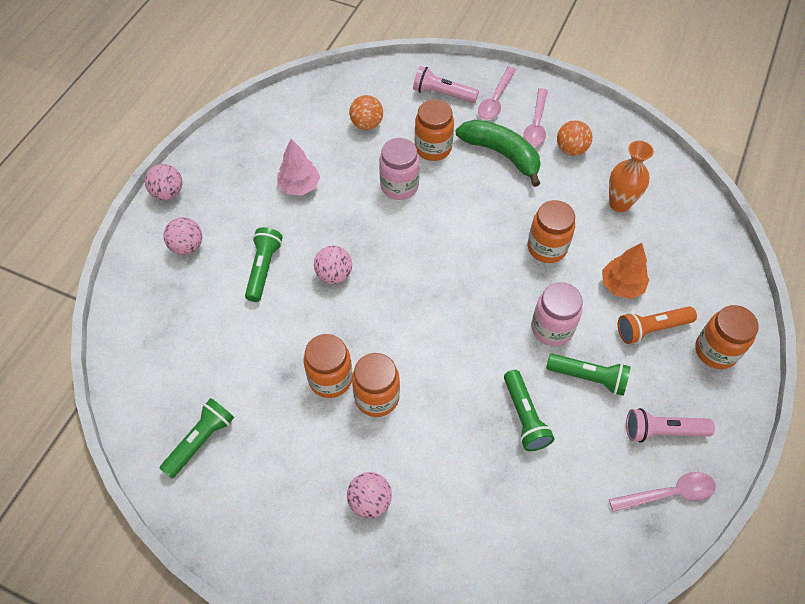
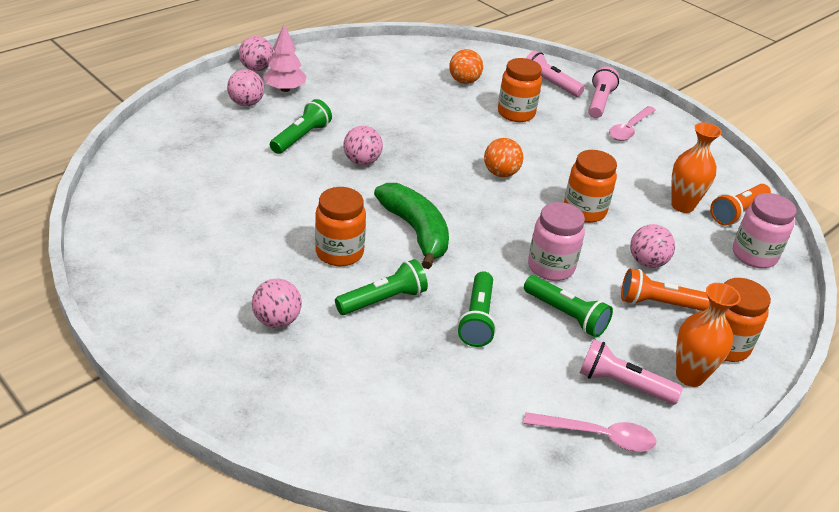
camera: 20 degrees right, 20 degrees down
green flashlight [160,398,234,478] -> green flashlight moved to [335,259,428,315]
pink tree [277,139,320,196] -> pink tree moved to [263,25,306,92]
orange jar [304,334,353,398] -> none
pink jar [379,138,420,200] -> pink jar moved to [733,193,797,268]
green banana [456,120,540,187] -> green banana moved to [374,183,449,269]
pink spoon [478,66,516,120] -> pink flashlight [588,66,619,118]
orange ball [557,120,592,156] -> orange ball moved to [484,138,523,177]
orange tree [602,243,649,299] -> pink ball [630,224,675,268]
none -> orange vase [676,283,741,387]
none -> orange flashlight [710,184,771,225]

